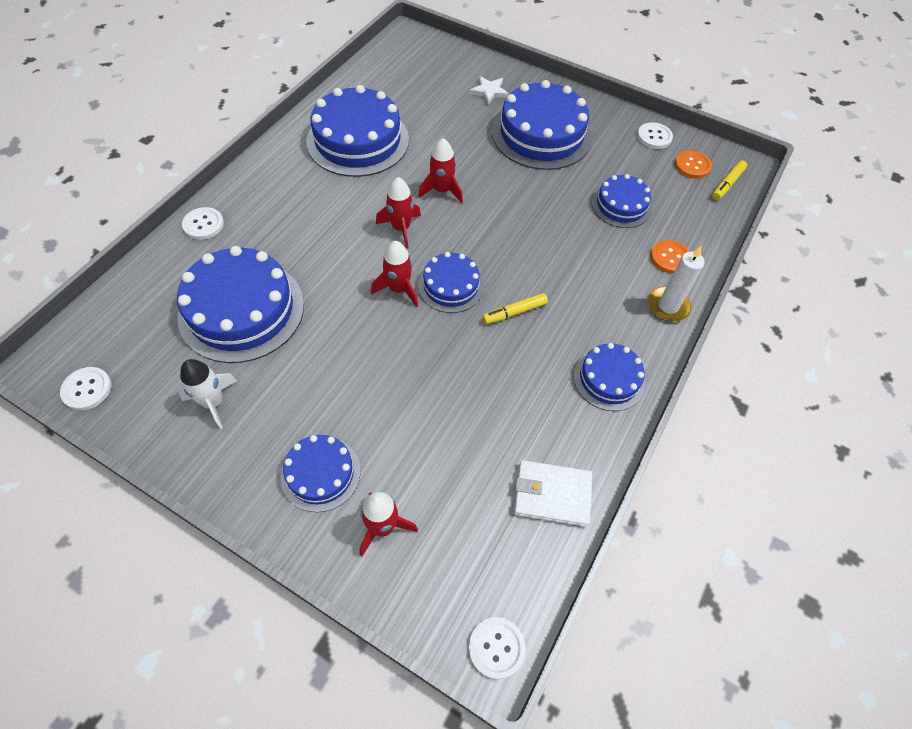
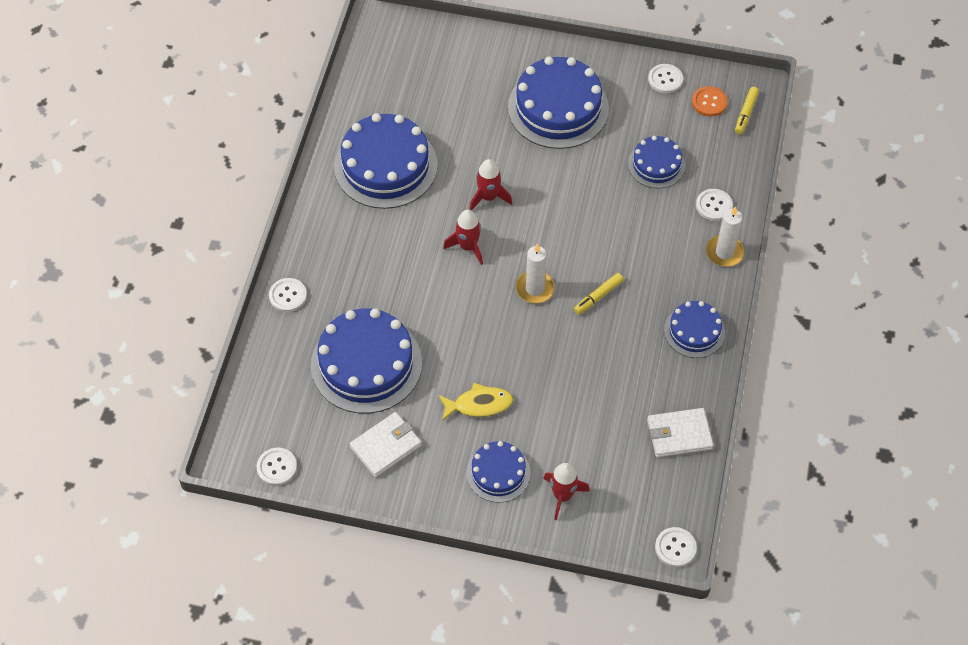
camera: 15 degrees left, 0 degrees up
white rocket [179,359,237,429] -> white wallet [350,412,422,477]
red rocket [371,241,418,307] -> none
blue cake [418,252,484,313] -> white candle [516,244,555,303]
white star [470,76,509,105] -> none
orange button [650,240,690,274] -> white button [696,189,733,221]
none -> yellow fish [438,383,513,421]

